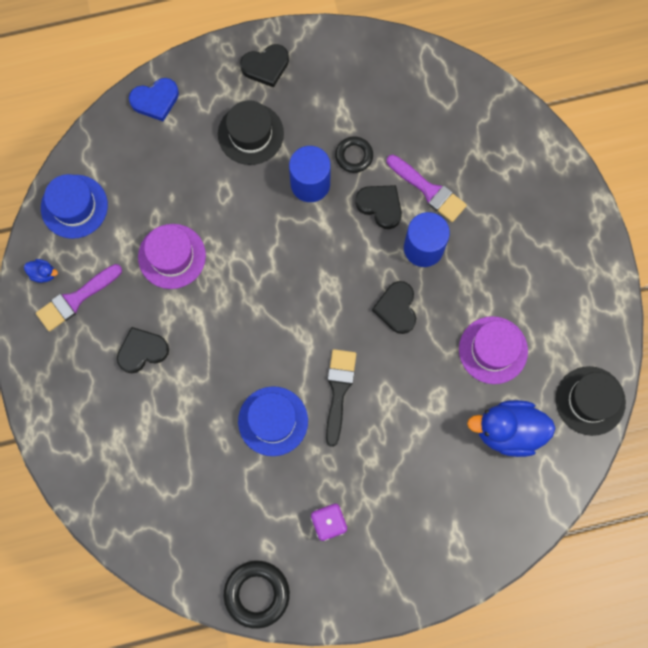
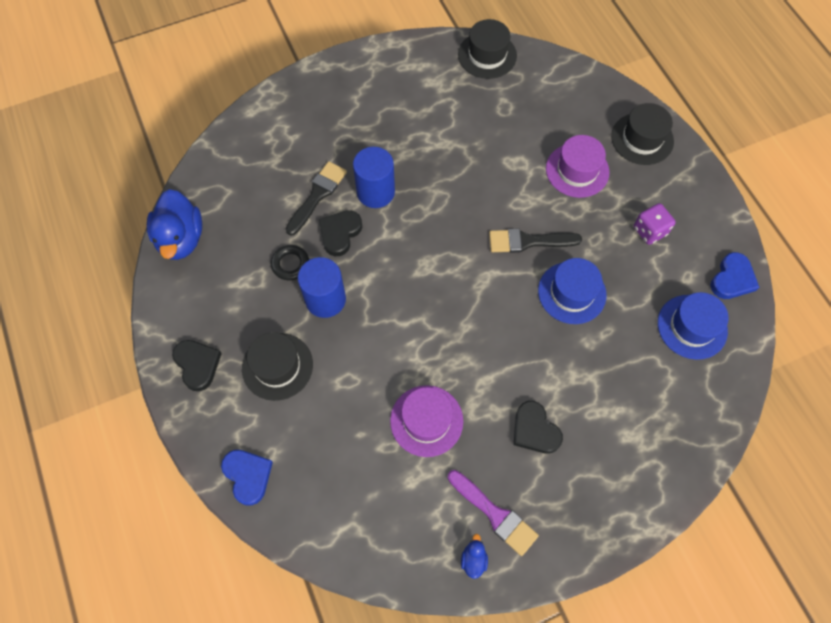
camera: 100 degrees left, 10 degrees down
blue hat [41,174,108,239] -> blue hat moved to [658,292,729,360]
black ring [224,561,290,629] -> blue heart [710,252,759,299]
black heart [372,281,416,334] -> none
purple brush [387,155,467,222] -> black brush [286,161,347,236]
purple hat [459,316,528,384] -> purple hat moved to [546,135,610,198]
blue duck [467,400,556,457] -> blue duck moved to [147,189,202,260]
none -> black hat [611,103,674,165]

